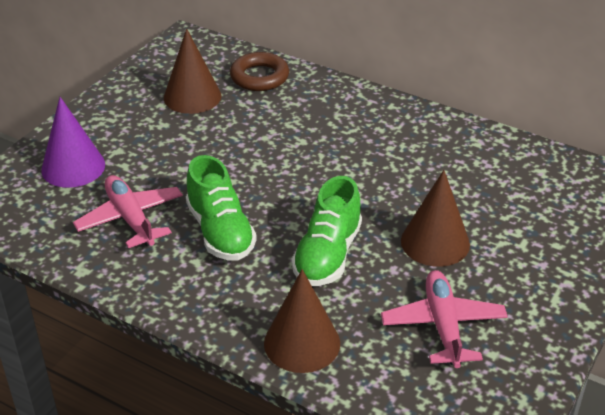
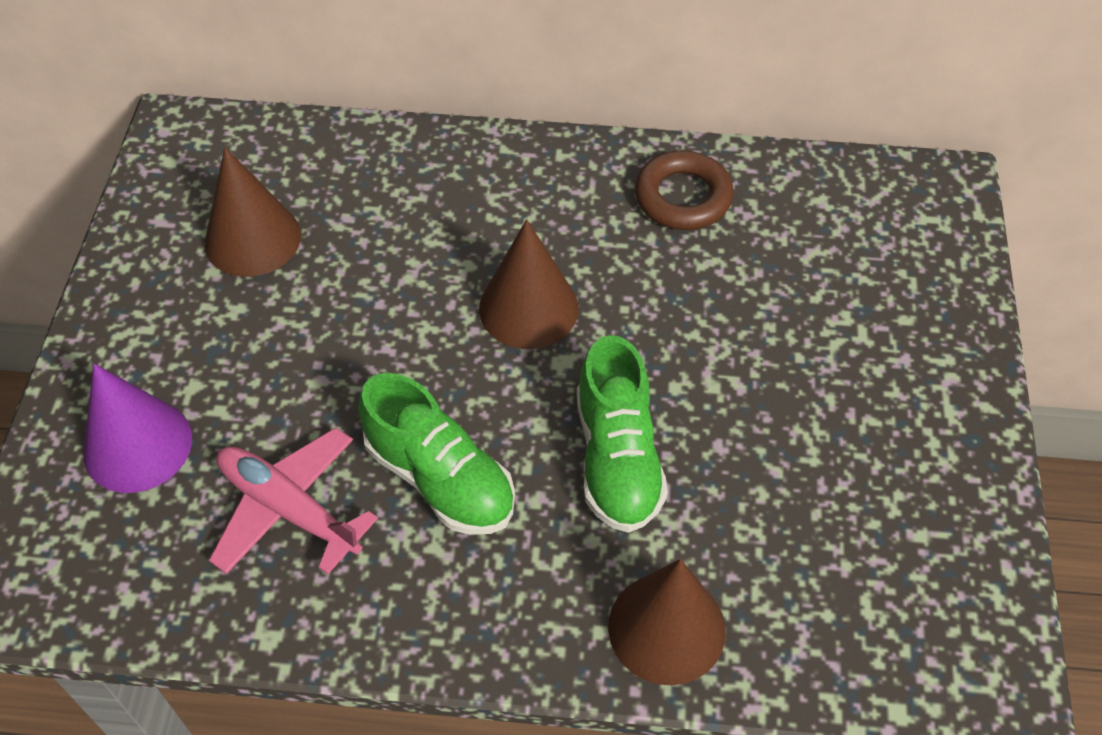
camera: 25 degrees left, 15 degrees up
brown ring [230,52,289,91] -> brown ring moved to [635,150,734,230]
pink plane [381,270,508,368] -> none
brown cone [401,170,470,267] -> brown cone moved to [479,219,578,349]

